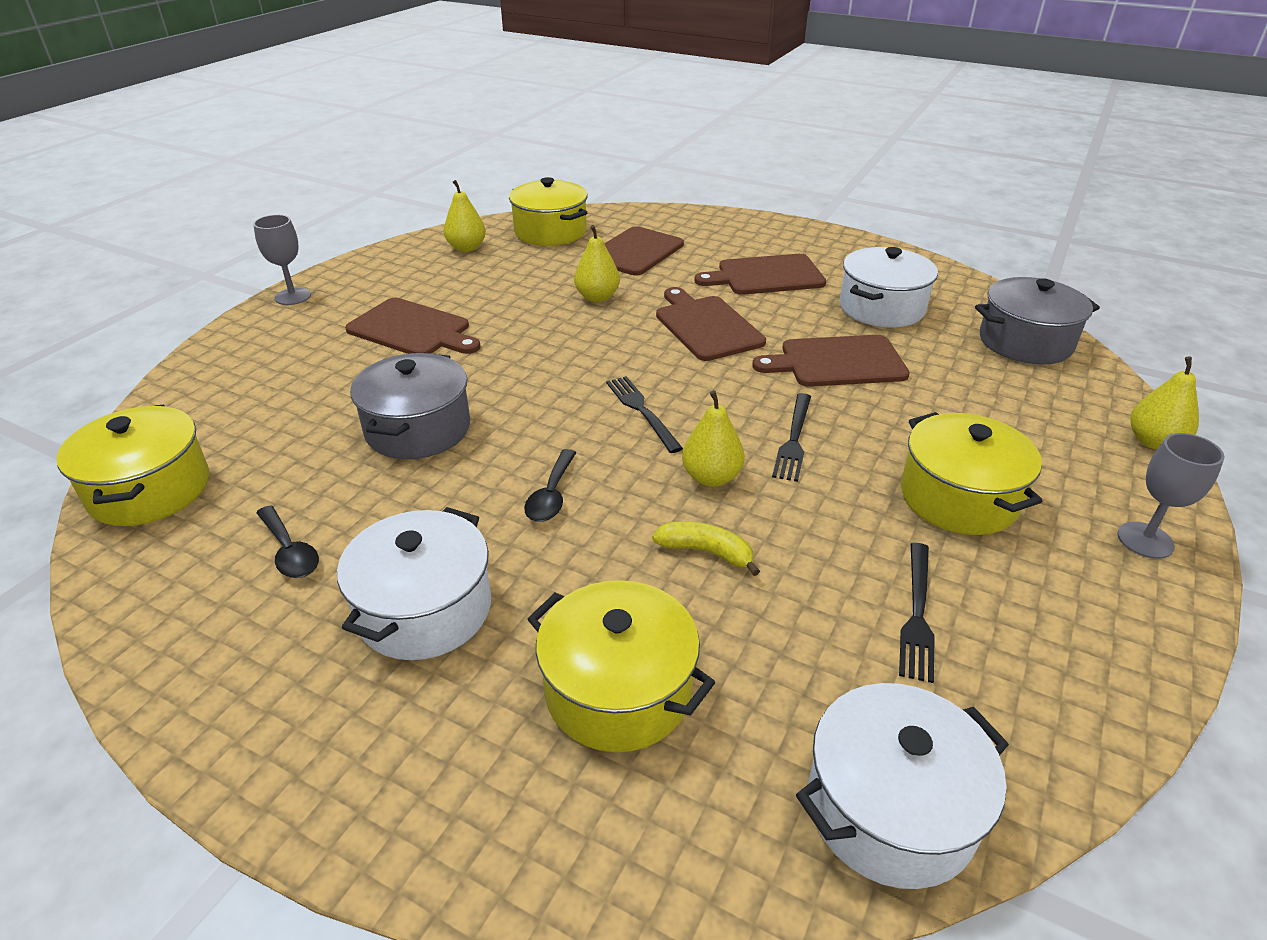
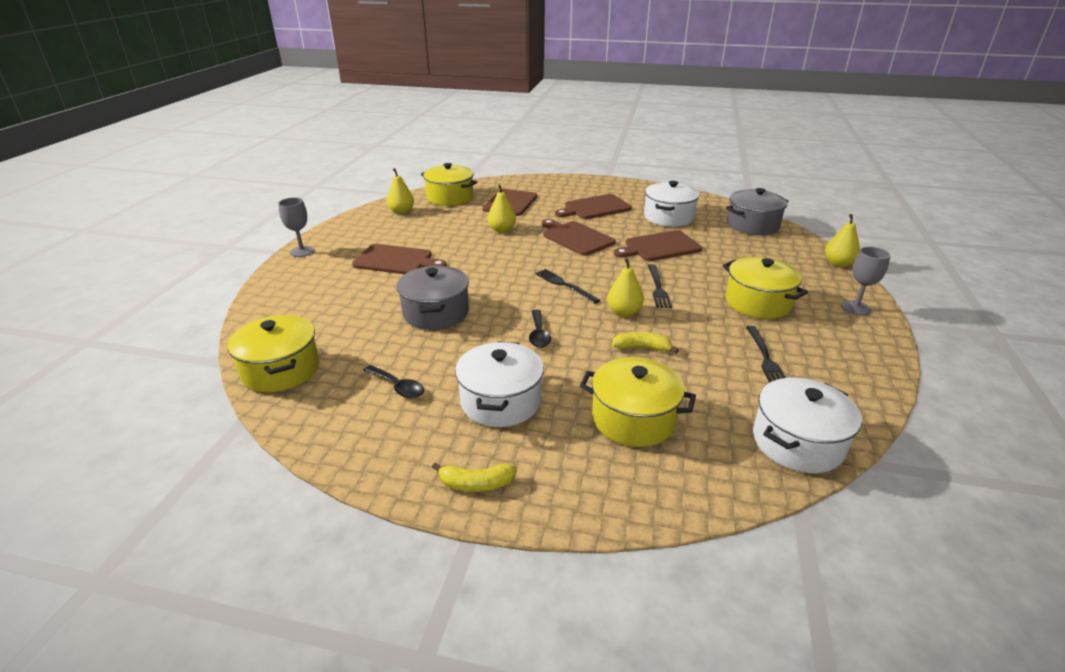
camera: 15 degrees left, 5 degrees down
none -> yellow banana [432,463,517,492]

